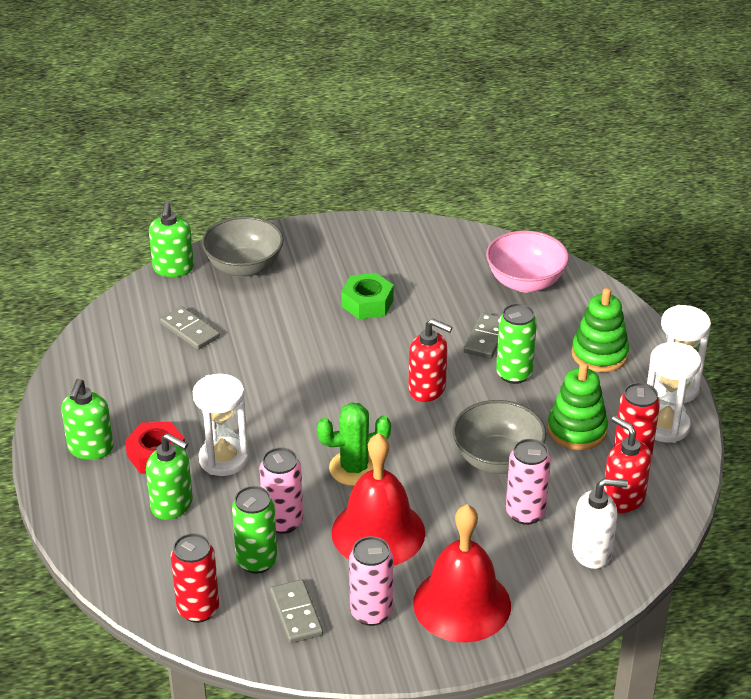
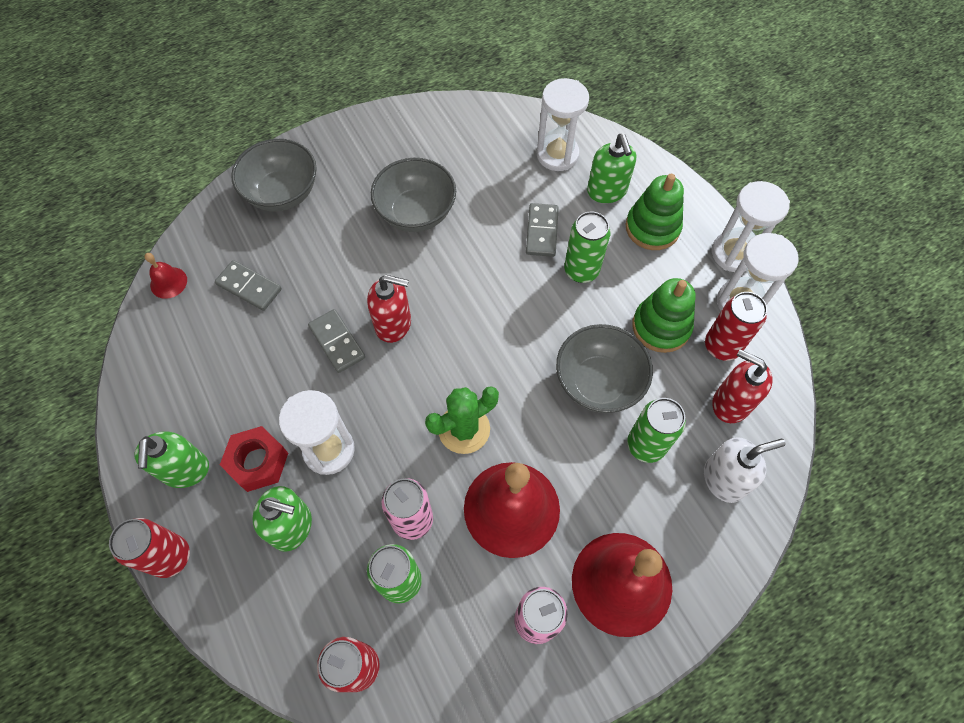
camera: 15 degrees left, 25 degrees up
green soap dispenser [149,201,194,277] -> green soap dispenser moved to [587,134,636,203]
grey domino [270,579,323,643] -> grey domino moved to [308,309,365,373]
green nut [341,273,394,319] -> grey bowl [371,158,456,232]
red soap dispenser [408,319,452,402] -> red soap dispenser moved to [367,275,411,343]
pink bowl [486,230,569,292] -> white hourglass [537,78,589,171]
pink can [506,439,551,525] -> green can [627,398,686,463]
none -> red can [109,518,190,578]
none -> red bell [144,253,187,299]

